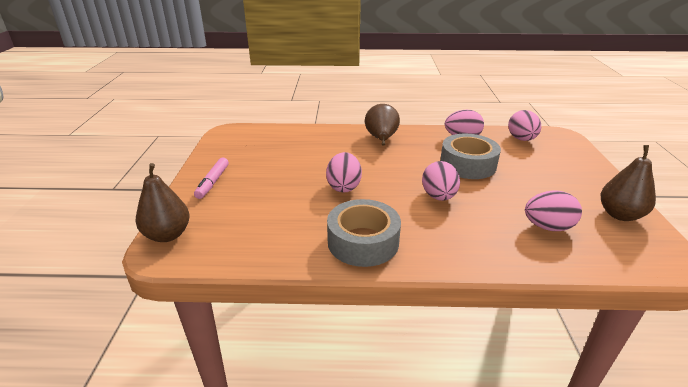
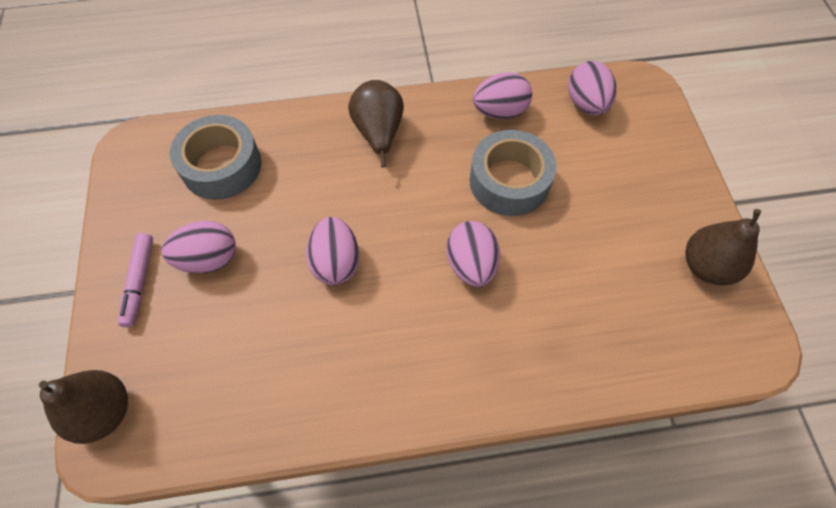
camera: 10 degrees left, 30 degrees up
grey tape [327,199,401,267] -> grey tape moved to [170,115,262,200]
pink egg [525,190,582,231] -> pink egg moved to [161,221,236,273]

